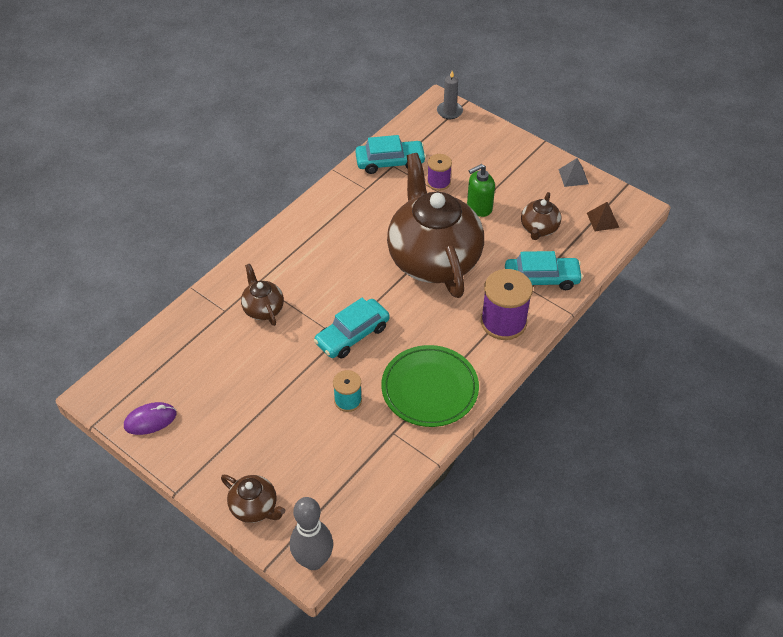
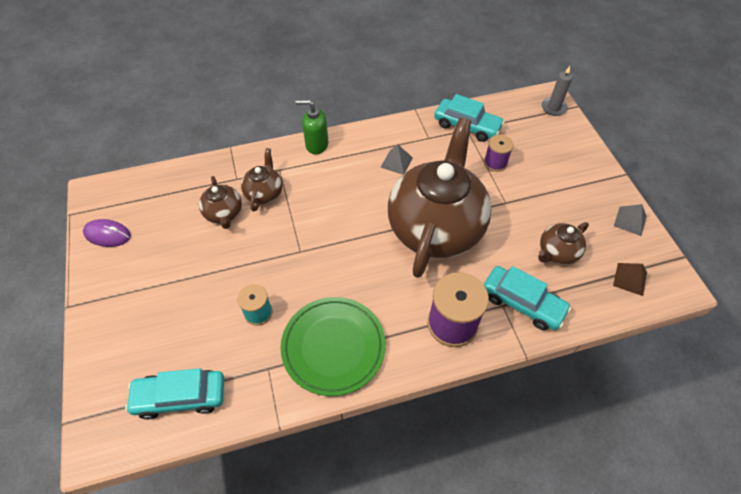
camera: 35 degrees right, 5 degrees up
brown teapot [221,475,285,523] -> brown teapot moved to [199,176,242,229]
grey bowling pin [290,497,333,570] -> none
turquoise car [314,298,390,359] -> turquoise car moved to [125,368,224,420]
green soap dispenser [467,164,495,217] -> green soap dispenser moved to [295,100,328,155]
none -> grey pyramid [381,145,413,175]

